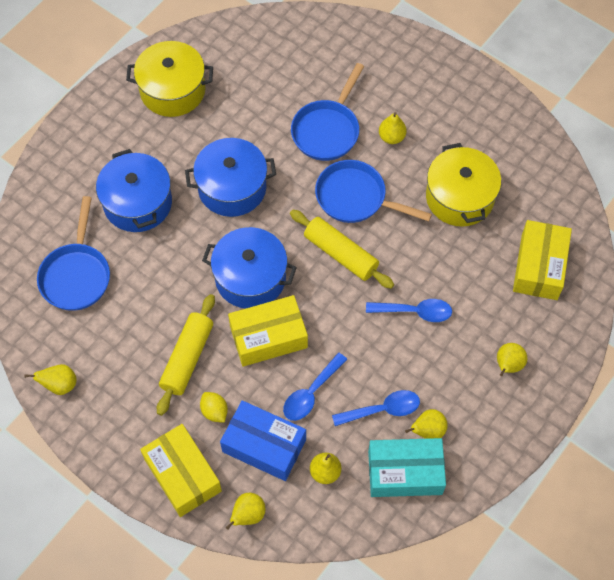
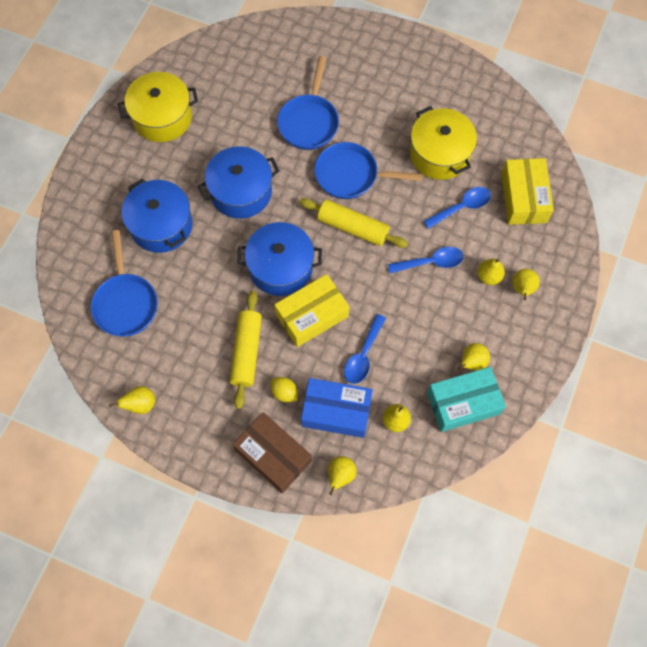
camera: 15 degrees left, 5 degrees up
yellow box [140,424,222,517] -> brown box [233,412,312,493]
blue spoon [332,390,420,426] -> blue spoon moved to [424,187,491,229]
yellow pear [379,112,407,144] -> yellow pear moved to [478,259,505,285]

